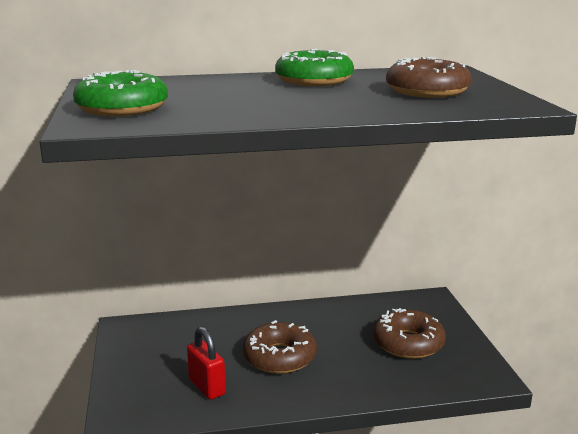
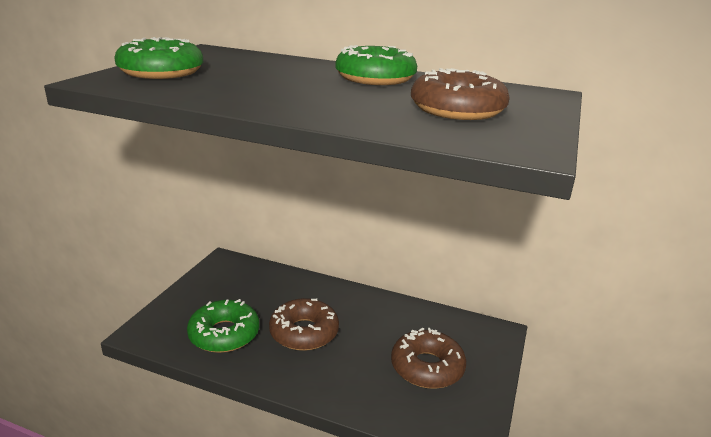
camera: 30 degrees right, 5 degrees up
red padlock [187,326,226,400] -> green donut [187,299,259,353]

